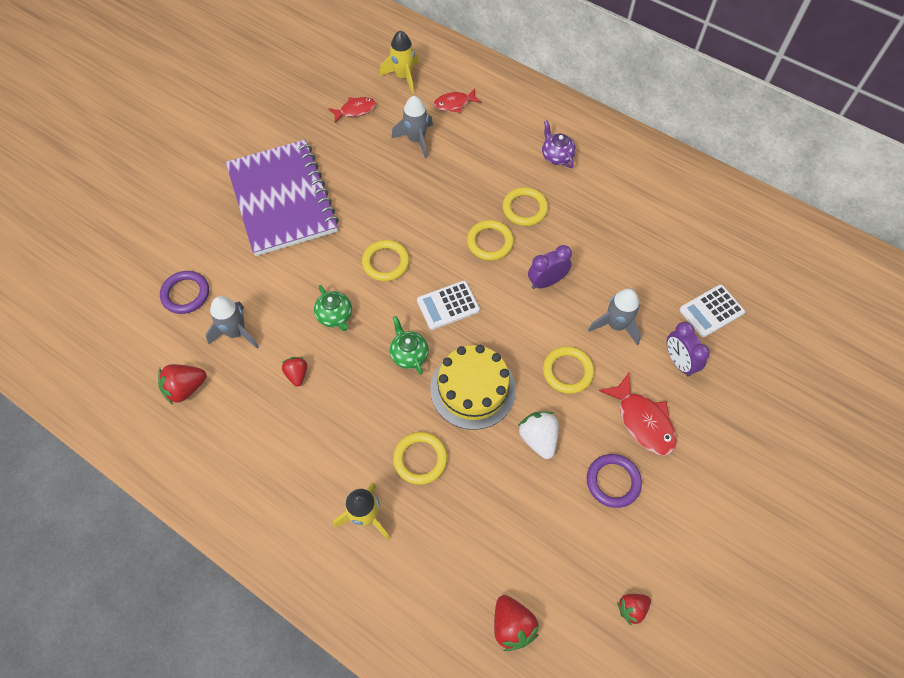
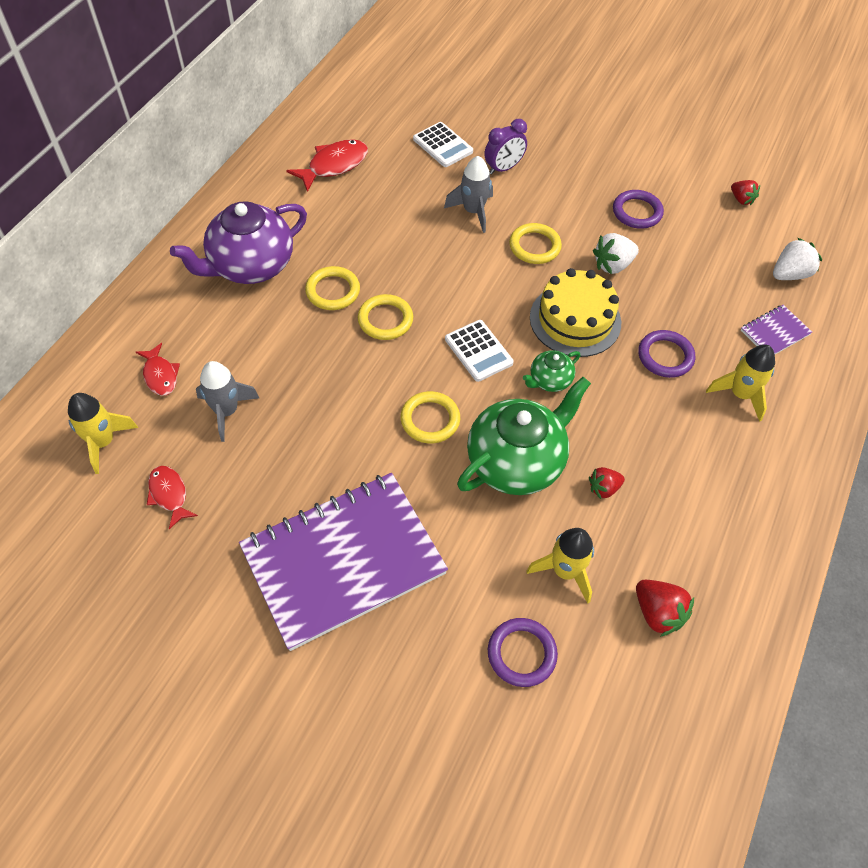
camera: 100 degrees left, 5 degrees down
grey rocket [205,296,259,349] -> yellow rocket [526,528,594,603]
green teapot [314,285,352,331] -> green teapot [457,377,591,495], size x2.10
yellow ring [393,432,447,485] -> purple ring [638,330,695,378]
red strawberry [494,595,539,651] -> white strawberry [773,238,822,280]
purple clock [528,245,572,289] -> none
purple teapot [542,120,576,168] -> purple teapot [170,201,307,284], size x2.10
red fish [599,373,677,456] -> red fish moved to [286,139,368,192]
none -> purple notebook [741,305,812,354]

